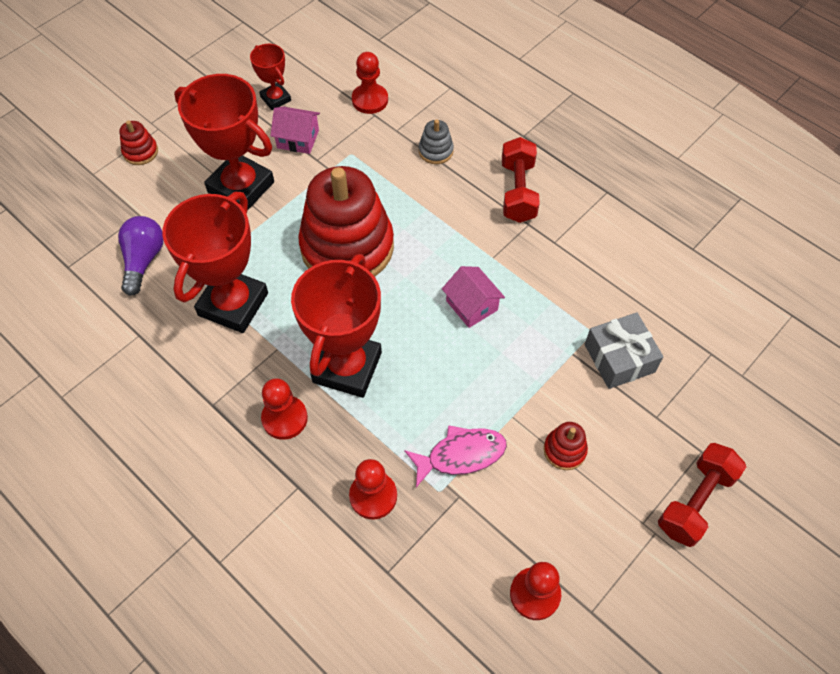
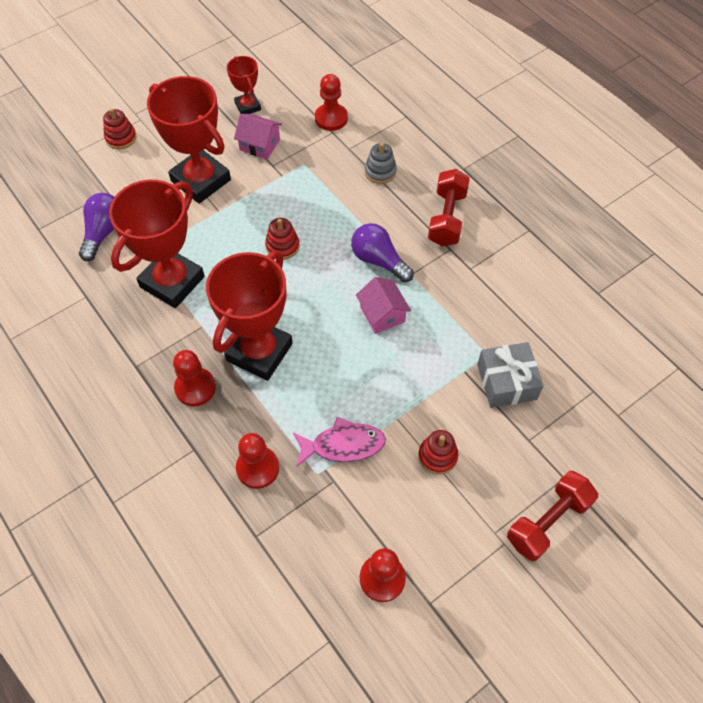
camera: 10 degrees right, 0 degrees up
red stacking toy [298,166,394,276] -> red stacking toy [265,218,300,260], size x0.40
none -> purple light bulb [351,223,414,282]

